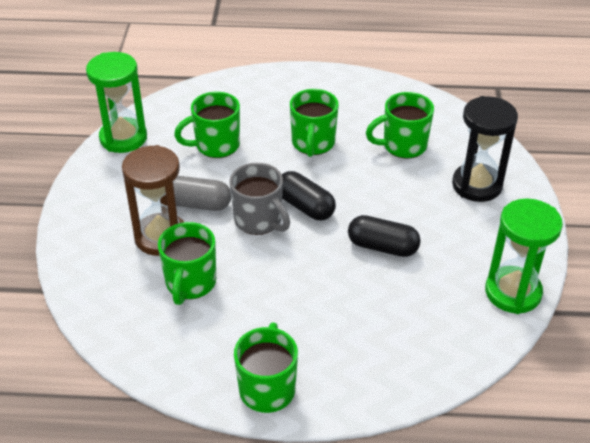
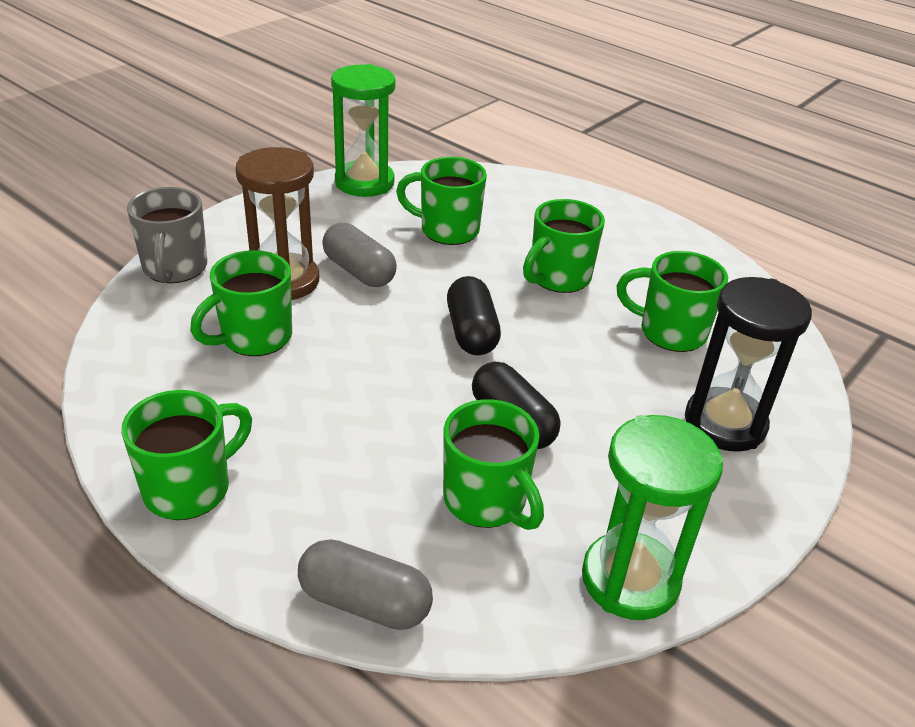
camera: 35 degrees right, 5 degrees down
grey mug [229,163,290,235] -> grey mug moved to [127,187,207,283]
none -> grey capsule [298,539,433,630]
none -> green mug [443,399,544,530]

